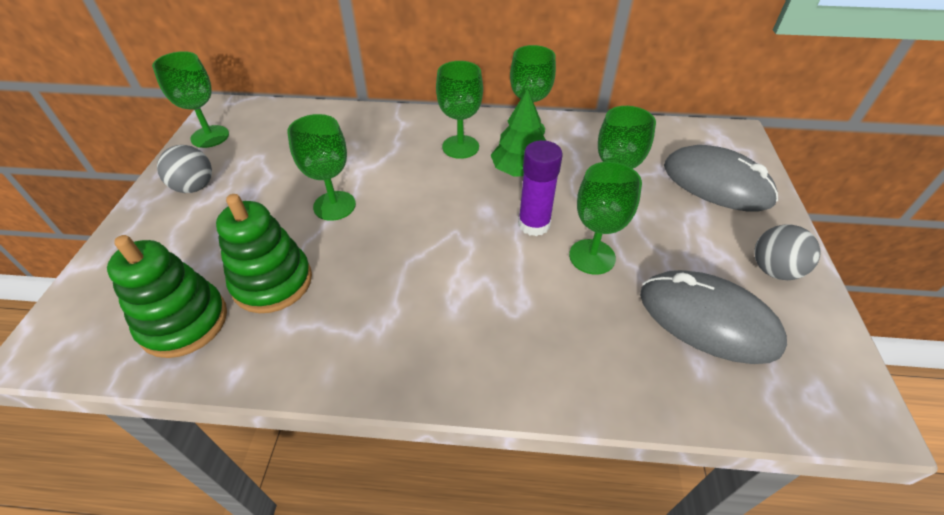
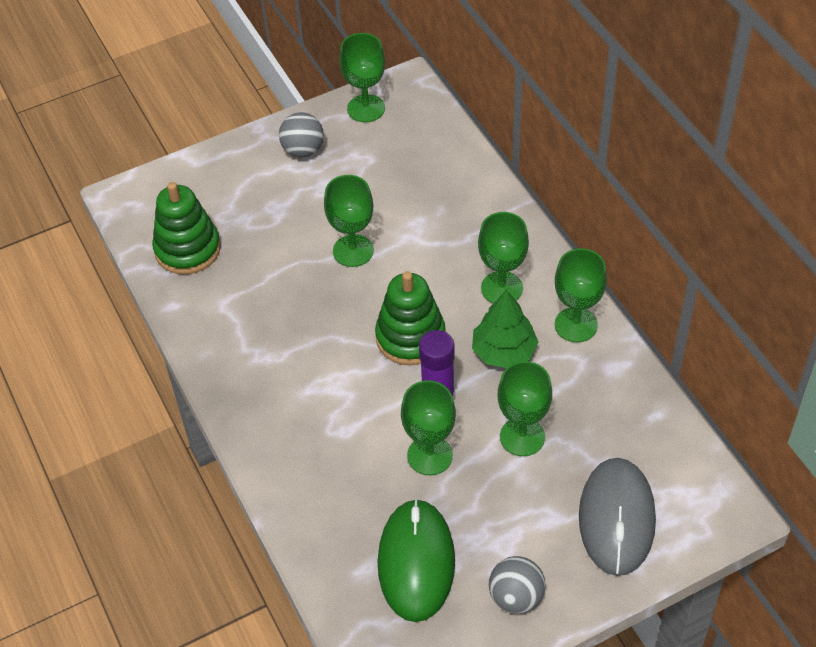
camera: 60 degrees right, 5 degrees up
green stacking toy [216,194,312,313] -> green stacking toy moved to [375,271,446,365]
grey mouse [640,270,787,364] -> green mouse [378,499,455,622]

